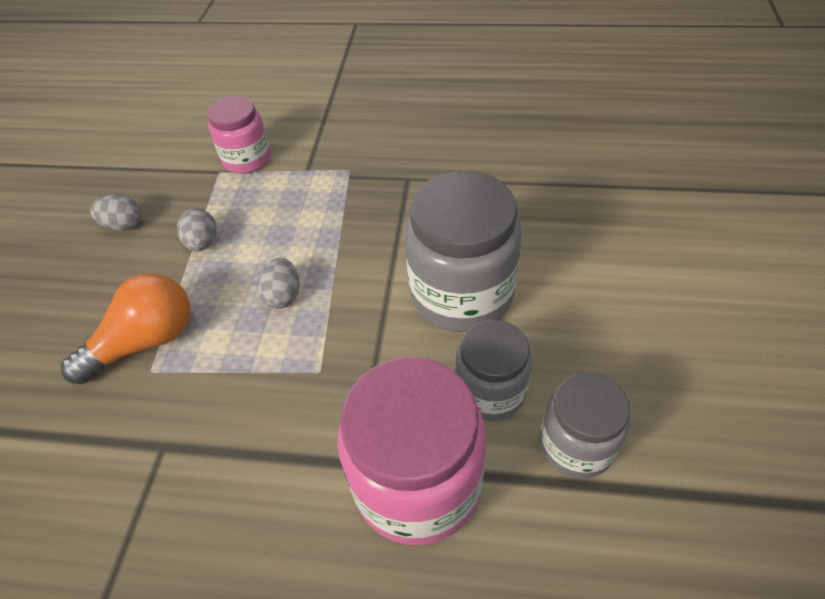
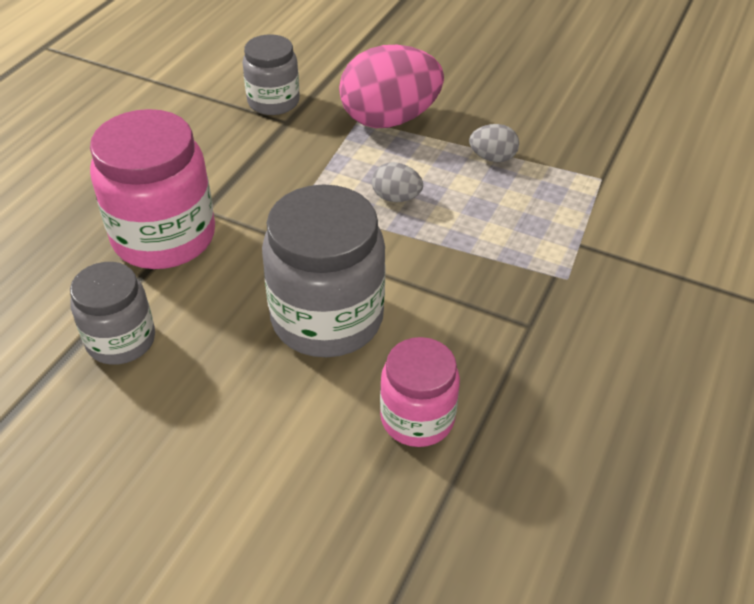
camera: 105 degrees right, 5 degrees down
orange light bulb [61,273,190,384] -> pink egg [339,45,444,128]
grey egg [90,194,142,231] -> none
pink jar [207,96,271,174] -> pink jar moved to [380,337,460,447]
grey jar [455,320,532,421] -> grey jar moved to [242,34,300,115]

